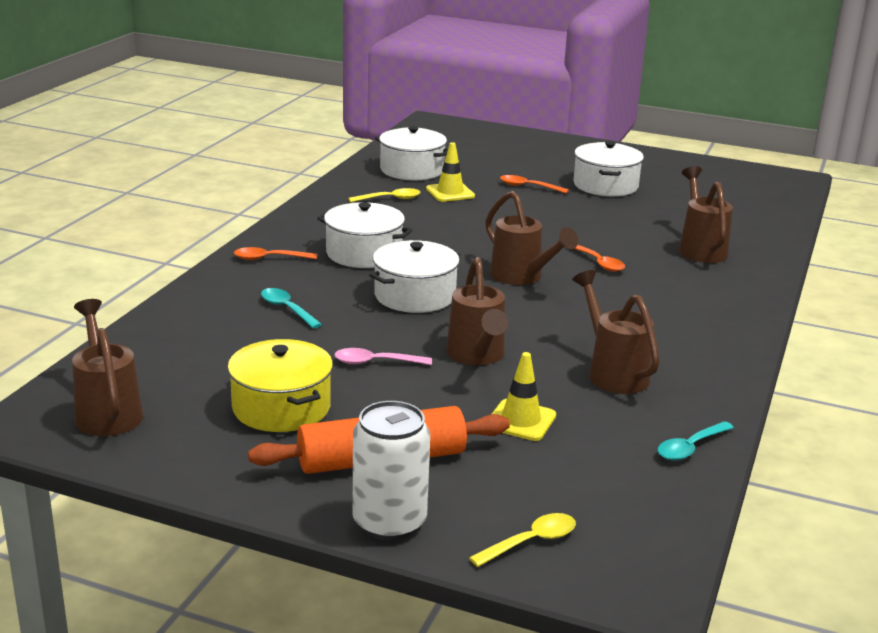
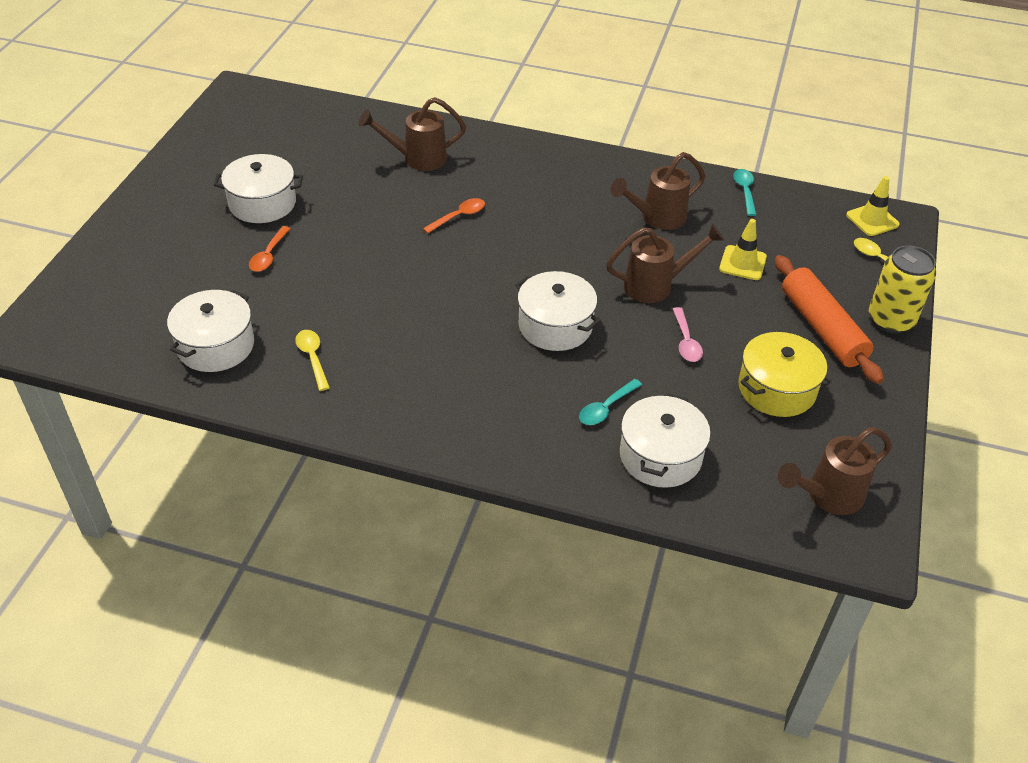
camera: 95 degrees left, 20 degrees up
orange spoon [234,247,317,260] -> none
white pot [317,202,412,268] -> white pot moved to [620,394,711,488]
white can [352,401,430,541] -> yellow can [869,245,936,333]
yellow traffic cone [426,142,475,202] -> yellow traffic cone moved to [846,176,899,236]
brown watering can [485,191,579,285] -> none
turquoise spoon [657,421,734,460] -> turquoise spoon turned 135 degrees counterclockwise [733,169,757,216]

